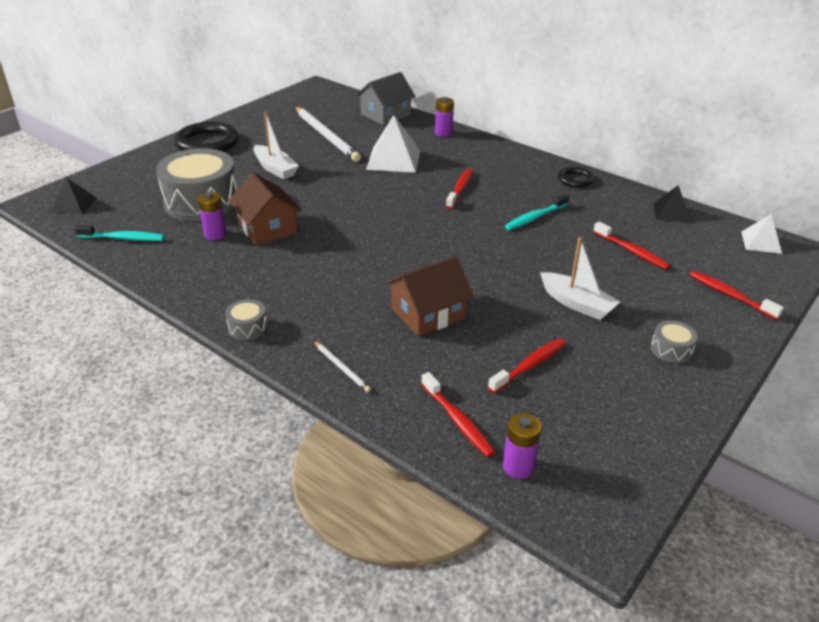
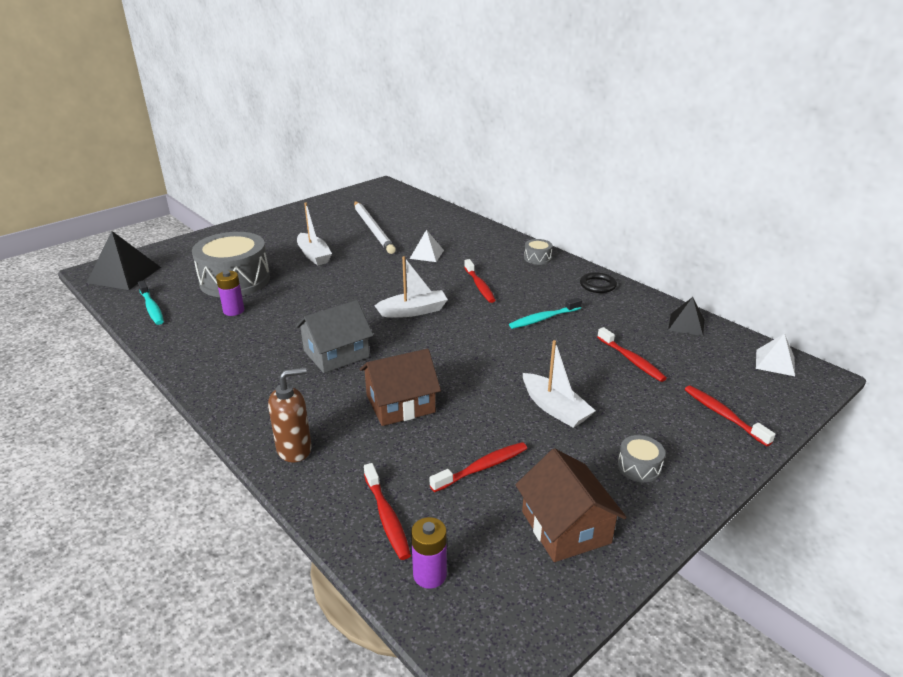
camera: 10 degrees right, 5 degrees down
black pyramid [51,177,97,214] -> black pyramid [87,231,161,290], size x1.69
turquoise toothbrush [74,225,164,241] -> turquoise toothbrush turned 45 degrees clockwise [138,280,164,325]
black ring [174,122,238,152] -> none
grey drum [225,299,268,341] -> grey drum moved to [524,239,553,265]
brown house [228,172,302,245] -> brown house moved to [515,448,627,562]
white pencil [314,341,371,392] -> brown soap dispenser [268,368,312,462]
grey house [356,72,416,126] -> grey house moved to [295,300,373,373]
white pyramid [366,115,420,173] -> white pyramid [410,230,444,262], size x0.59
purple battery [435,97,454,137] -> none
red toothbrush [446,169,473,209] -> red toothbrush turned 135 degrees clockwise [464,259,496,303]
none -> white boat [374,256,448,318]

